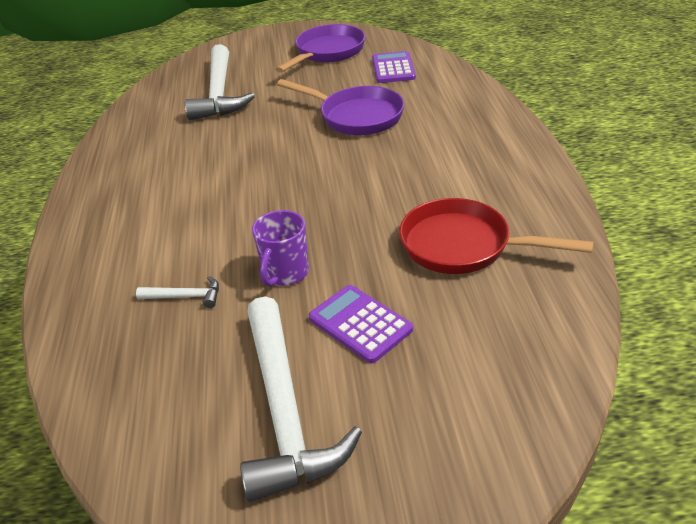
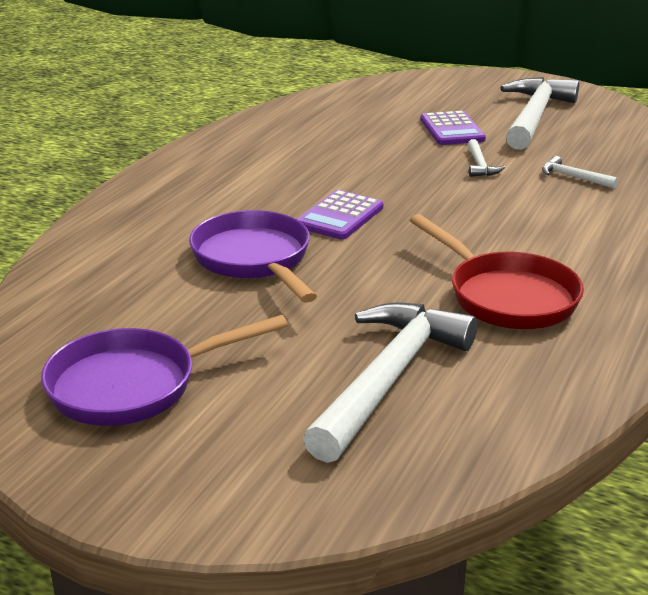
camera: 150 degrees left, 10 degrees down
purple mug [252,210,309,286] -> white hammer [468,139,505,177]
purple calculator [372,51,416,83] -> purple calculator moved to [297,190,384,240]
red pan [399,198,594,274] -> red pan moved to [410,214,584,329]

